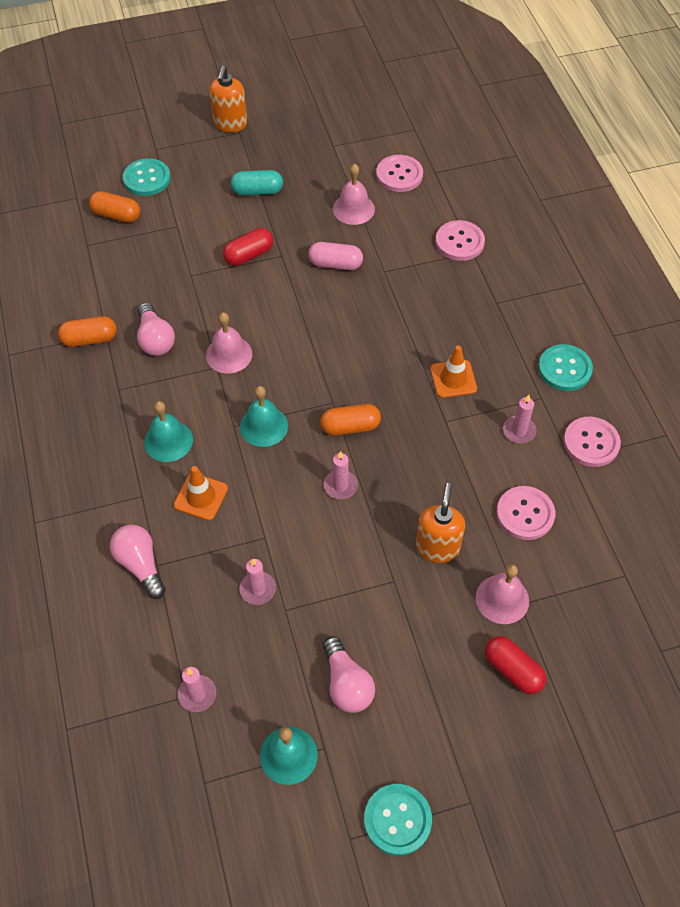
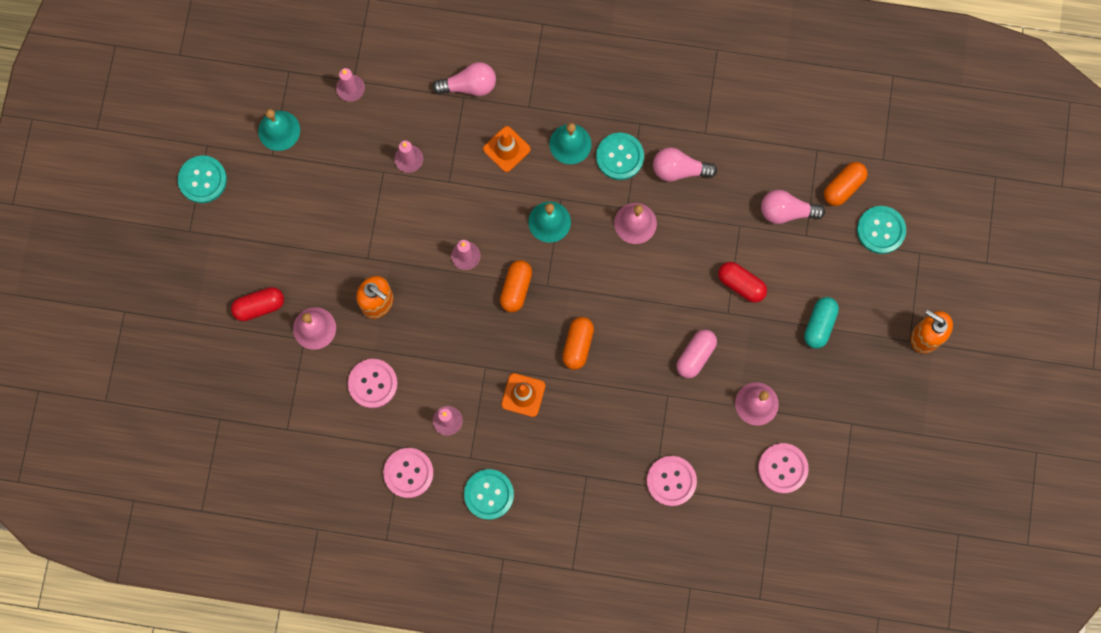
camera: 115 degrees right, 20 degrees up
orange capsule [58,316,117,347] -> orange capsule moved to [562,317,594,370]
red capsule [223,228,273,266] -> red capsule turned 45 degrees counterclockwise [718,262,767,303]
pink light bulb [323,636,375,713] -> pink light bulb moved to [761,190,825,224]
none -> turquoise button [596,133,644,180]

